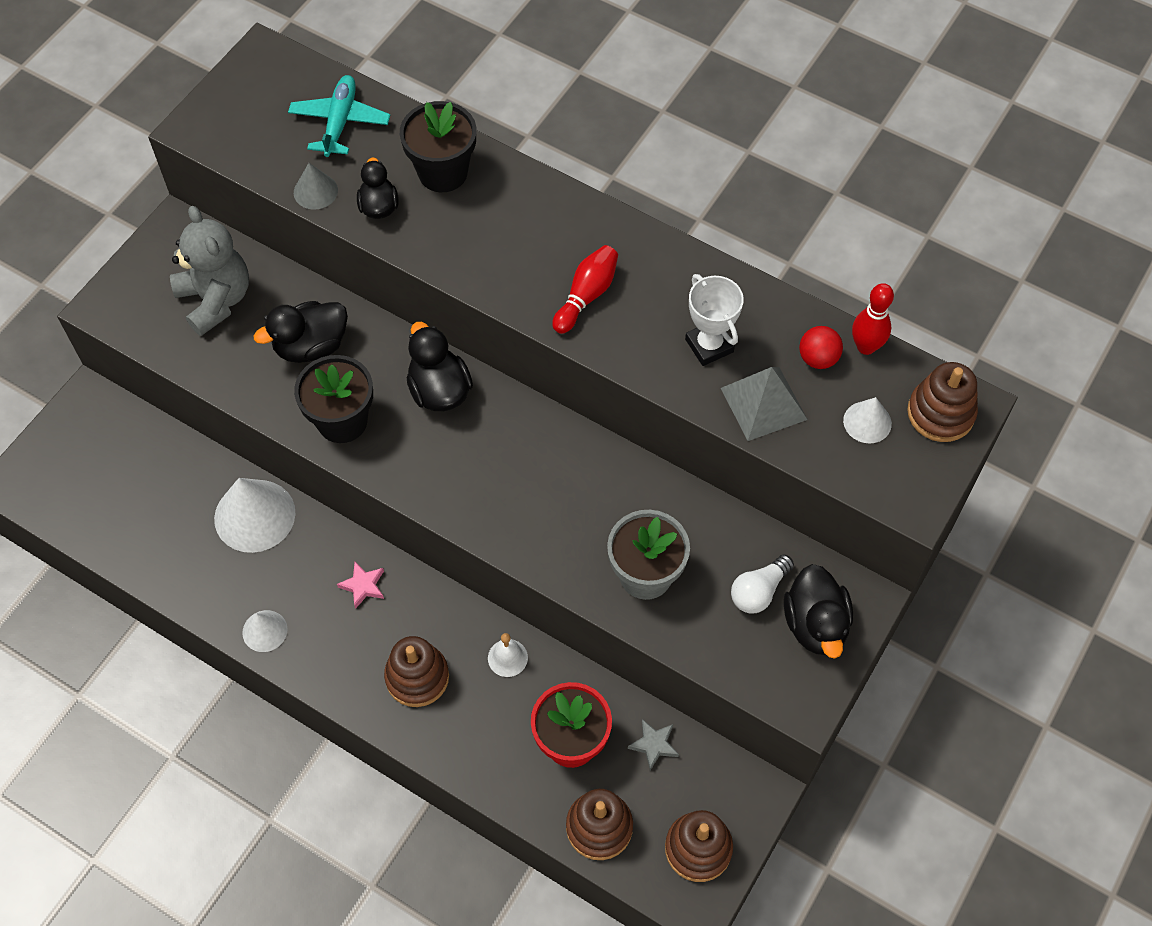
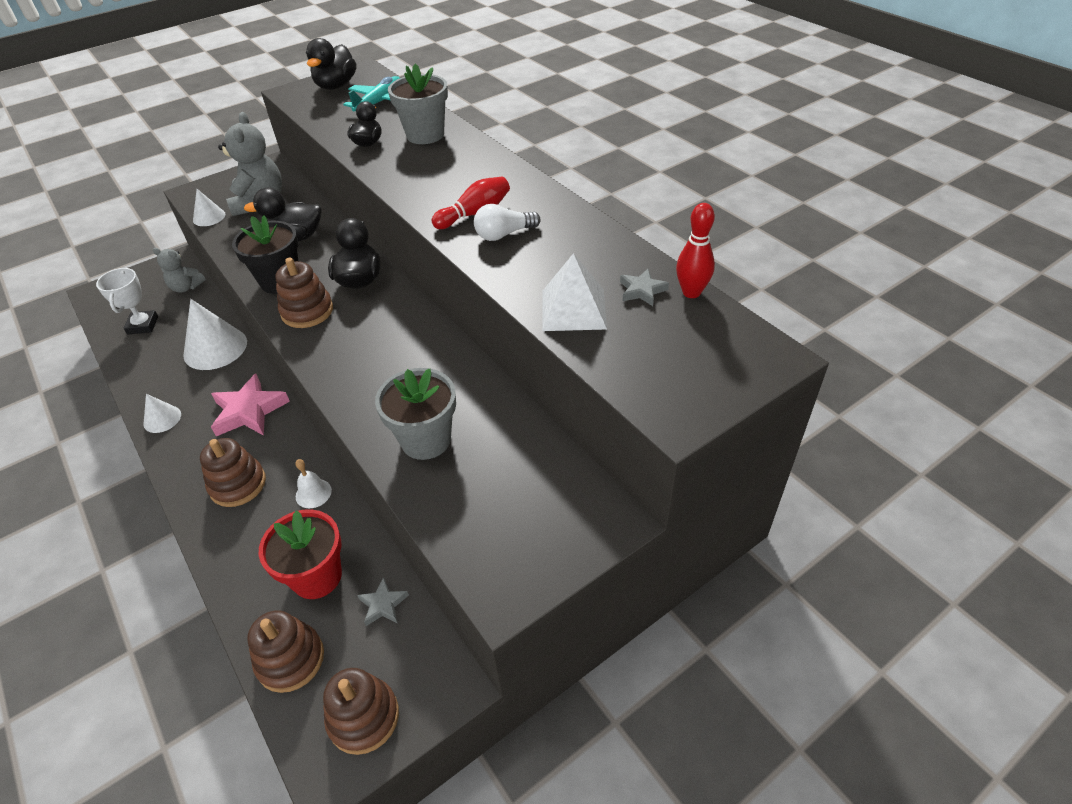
camera: 25 degrees right, 15 degrees down
grey cone [294,163,338,210] -> none
pink star [337,562,384,609] -> pink star [211,373,290,436], size x1.92
black flower pot [400,101,476,192] -> grey flower pot [388,64,448,144]
white trophy [685,274,744,366] -> white trophy moved to [96,268,158,334]
grey pyramid [721,367,808,441] -> white pyramid [542,253,607,331]
white light bulb [731,554,794,613] -> white light bulb moved to [474,204,540,241]
black duck [784,564,853,659] -> black duck moved to [306,38,356,90]
red ball [799,326,843,369] -> grey star [620,269,669,306]
white cone [843,397,892,444] -> white cone moved to [193,189,226,226]
brown stacking toy [907,362,978,442] -> brown stacking toy moved to [275,258,333,328]
none -> grey teddy bear [153,248,206,293]

